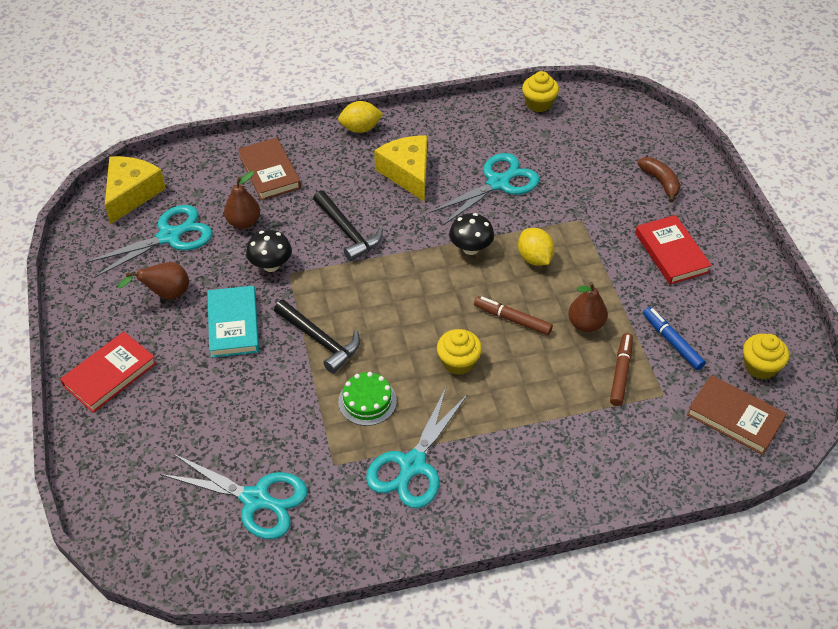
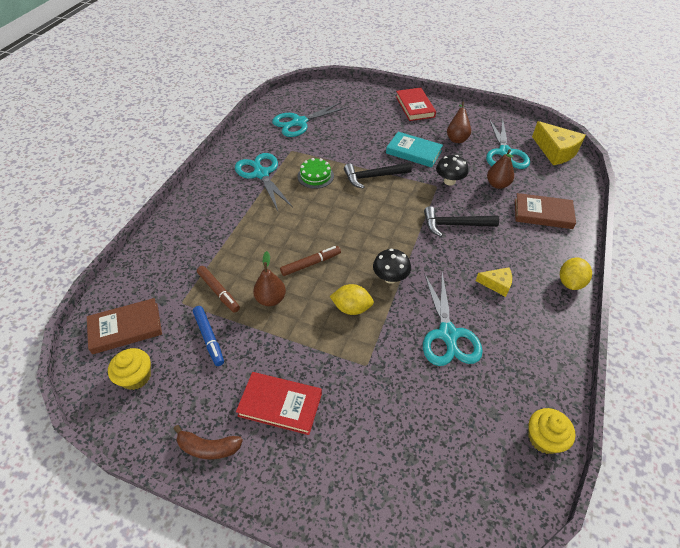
camera: 125 degrees right, 0 degrees up
yellow cheese [374,135,427,202] -> yellow cheese [476,267,512,297], size x0.55
yellow cupcake [437,329,482,375] -> none
brown banana [637,157,681,203] -> brown banana moved to [174,425,243,459]
blue marker [643,307,706,370] -> blue marker turned 60 degrees clockwise [193,306,224,366]

